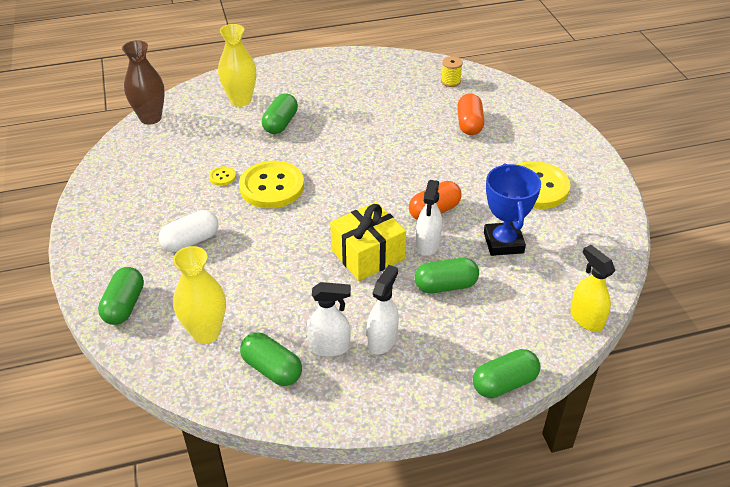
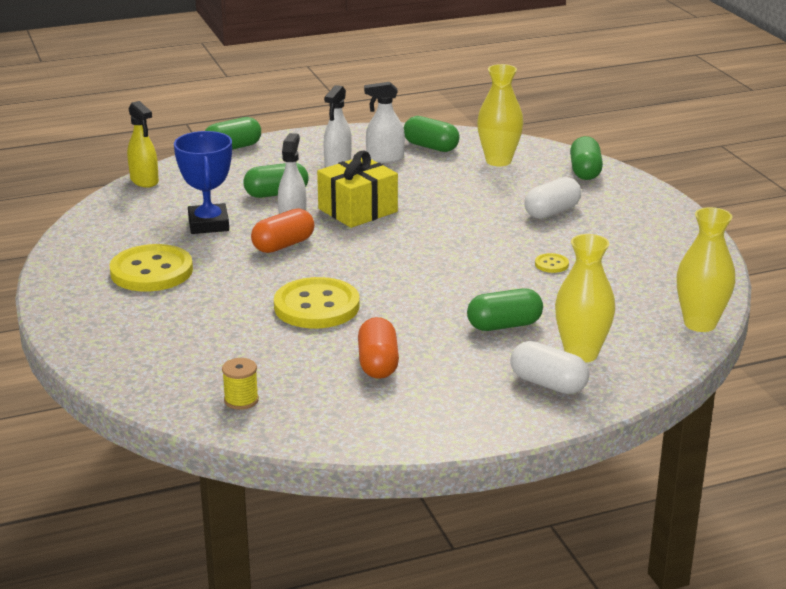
camera: 175 degrees right, 15 degrees down
brown vase [122,40,165,125] -> yellow vase [677,207,735,332]
yellow button [239,161,304,208] -> yellow button moved to [274,277,360,328]
green capsule [262,93,298,134] -> green capsule turned 60 degrees clockwise [467,288,543,331]
orange capsule [457,93,484,135] -> orange capsule moved to [358,317,399,379]
none -> white capsule [510,341,589,394]

